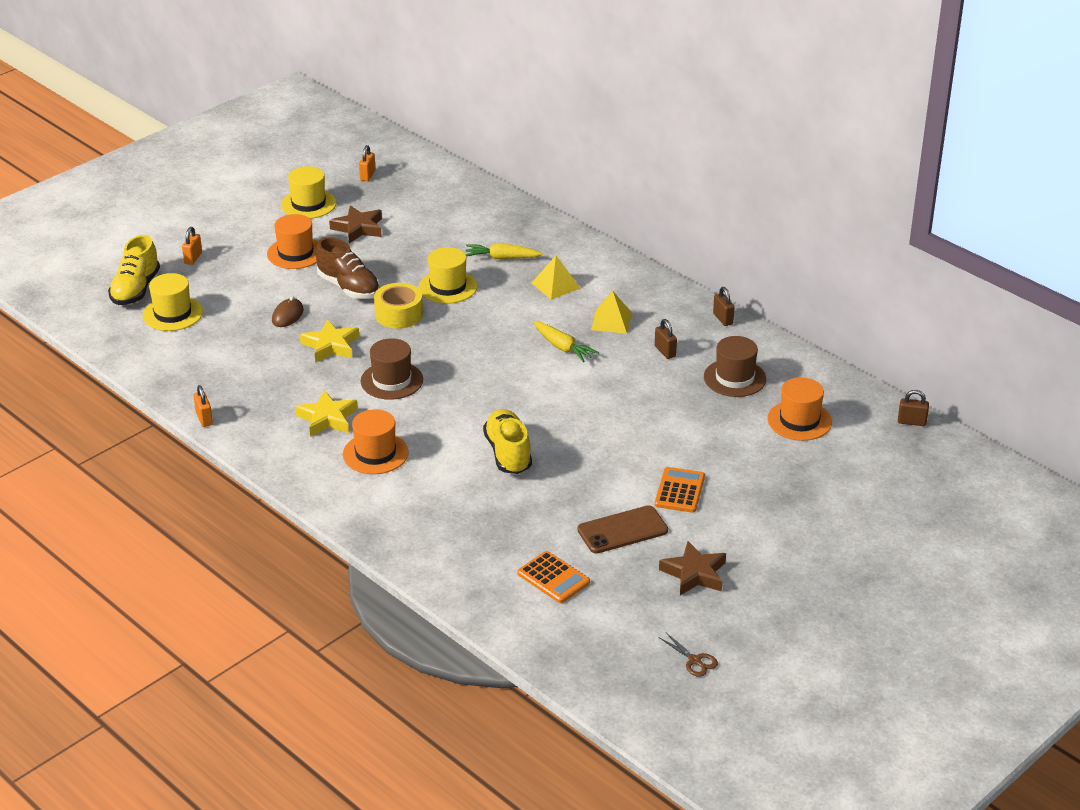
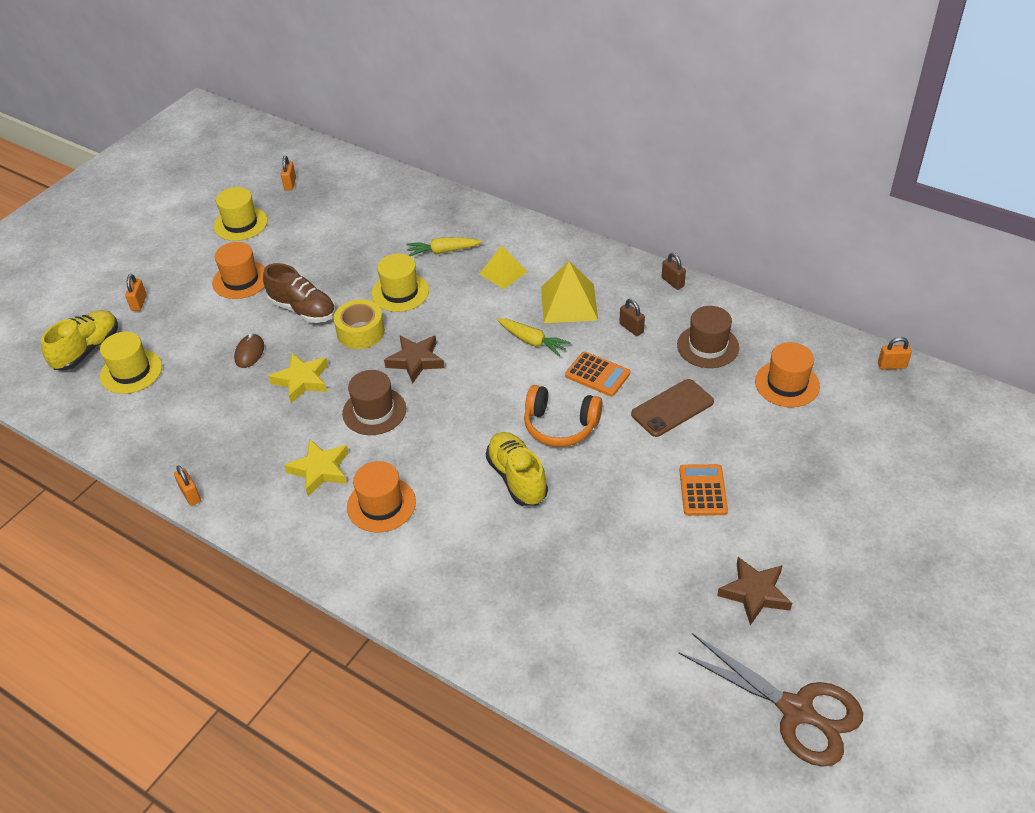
camera: 10 degrees left, 10 degrees up
yellow shoe [108,235,160,305] -> yellow shoe turned 150 degrees counterclockwise [41,310,118,370]
brown star [329,205,382,243] -> brown star moved to [384,335,445,384]
orange calculator [518,551,590,603] -> orange calculator moved to [565,351,630,396]
brown phone [577,505,668,554] -> brown phone moved to [631,379,714,437]
yellow pyramid [591,290,632,334] -> yellow pyramid [541,261,598,323], size x1.51
brown scissors [659,632,718,677] -> brown scissors [679,633,863,767], size x2.50
brown padlock [898,390,929,426] -> orange padlock [878,337,912,369]
none -> orange headphones [524,385,603,447]

